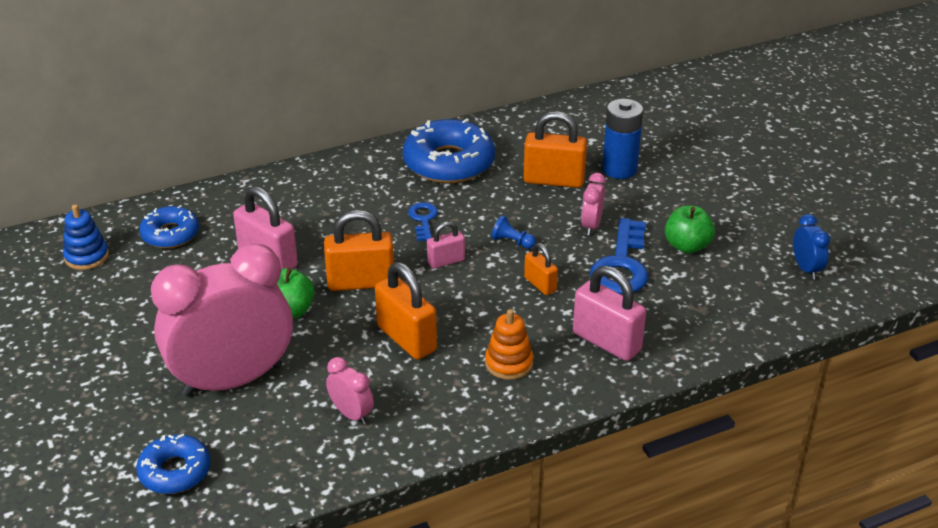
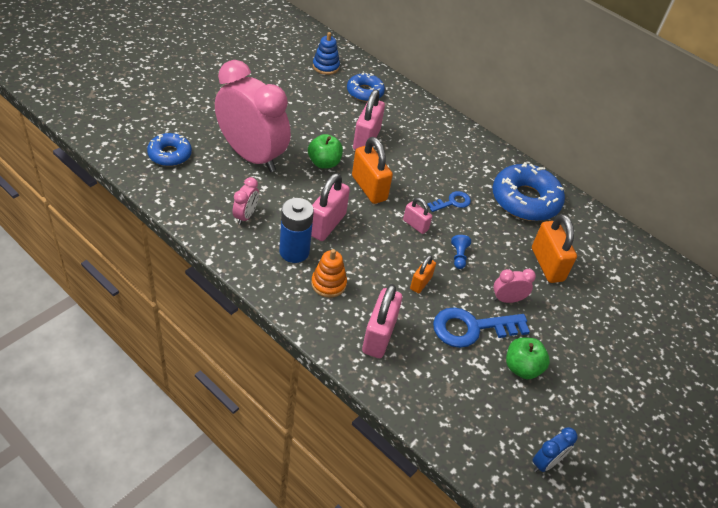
camera: 60 degrees right, 10 degrees up
orange padlock [375,262,437,360] -> pink padlock [311,173,350,241]
blue battery [602,99,643,179] -> blue battery moved to [279,198,314,263]

